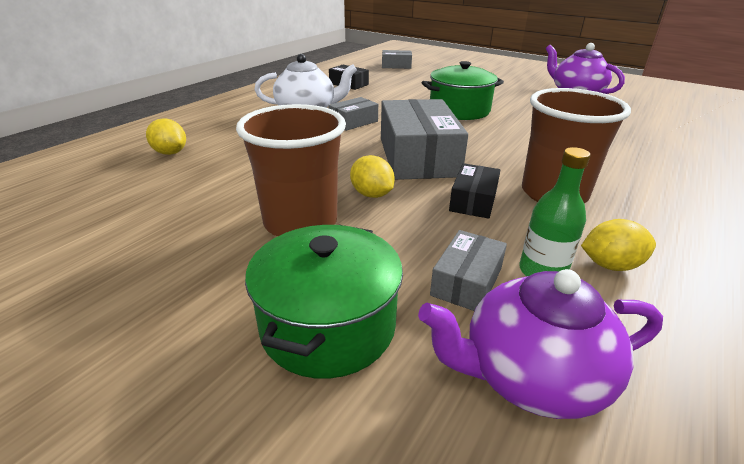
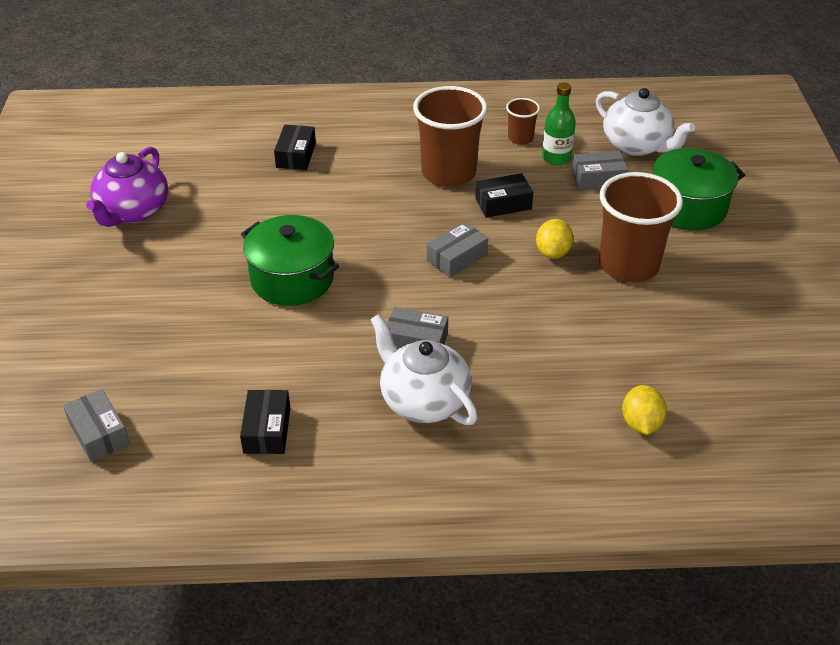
camera: 125 degrees left, 10 degrees up
grey box [381,99,468,180] -> grey box [427,222,488,278], size x0.50
purple teapot [418,269,663,419] -> white teapot [596,88,695,156]
yellow lemon [581,219,656,271] -> brown cup [506,98,540,145]
none -> black box [274,125,316,170]

